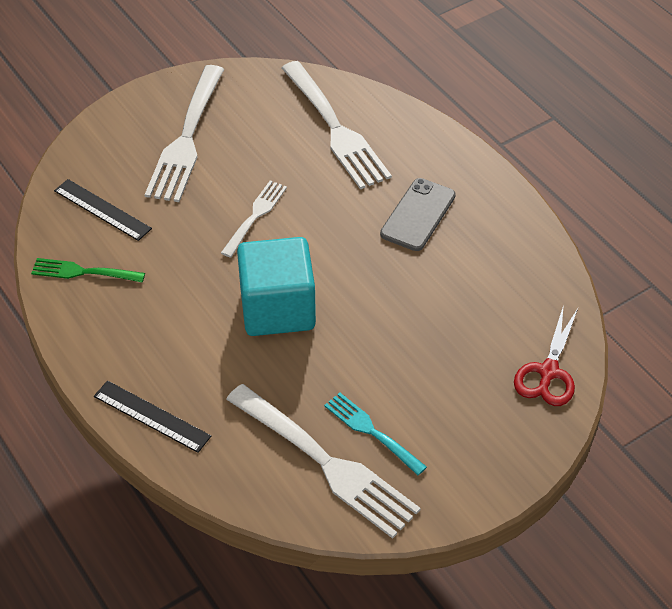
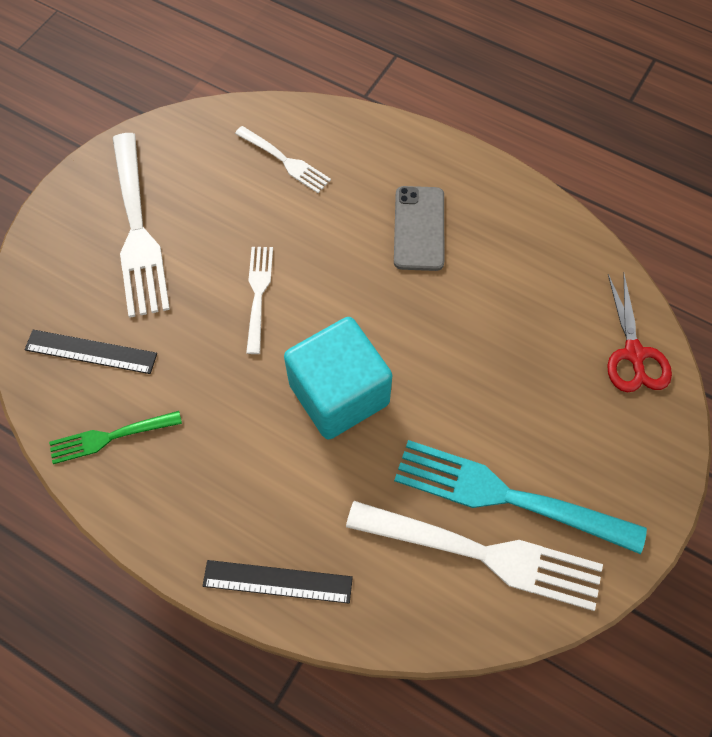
camera: 25 degrees left, 15 degrees up
white fork [282,61,392,189] -> white fork [235,126,331,193], size x0.54
turquoise fork [324,392,427,475] -> turquoise fork [394,440,647,554], size x1.84

